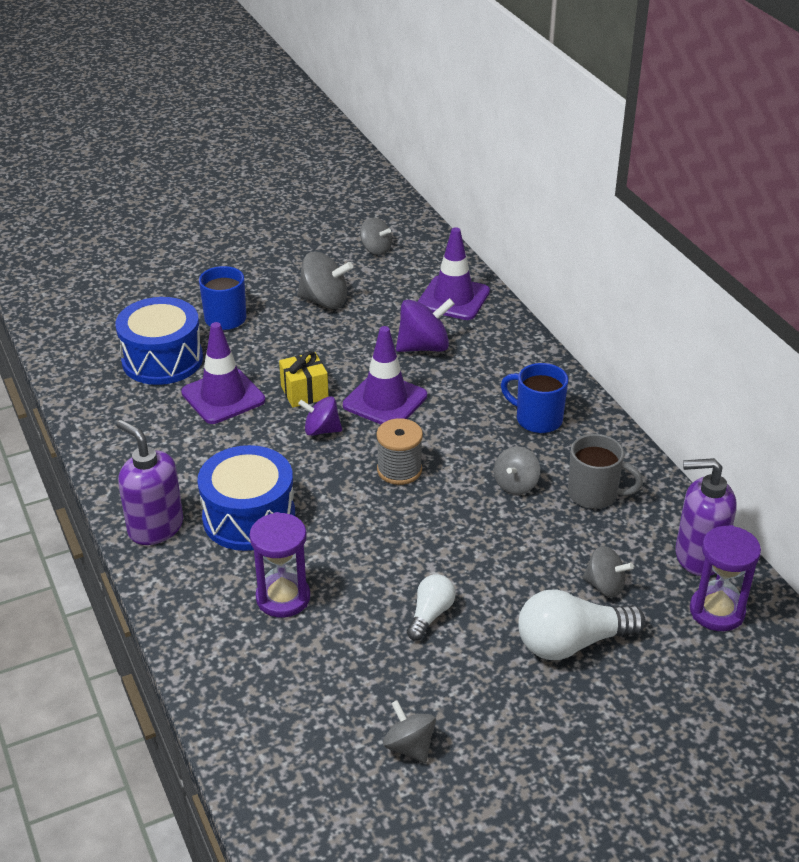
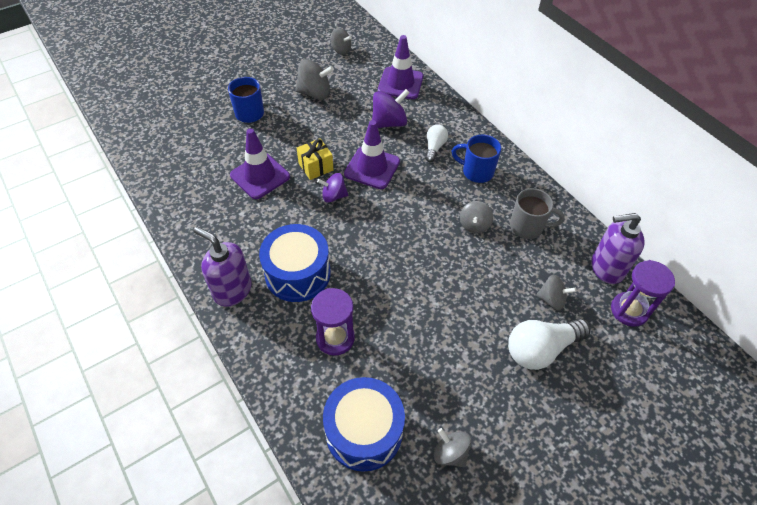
camera: 10 degrees left, 15 degrees up
blue drum [115,297,203,385] -> blue drum moved to [323,377,405,472]
grey spool [377,418,423,485] -> none
white light bulb [407,574,456,641] -> white light bulb moved to [425,125,448,162]

